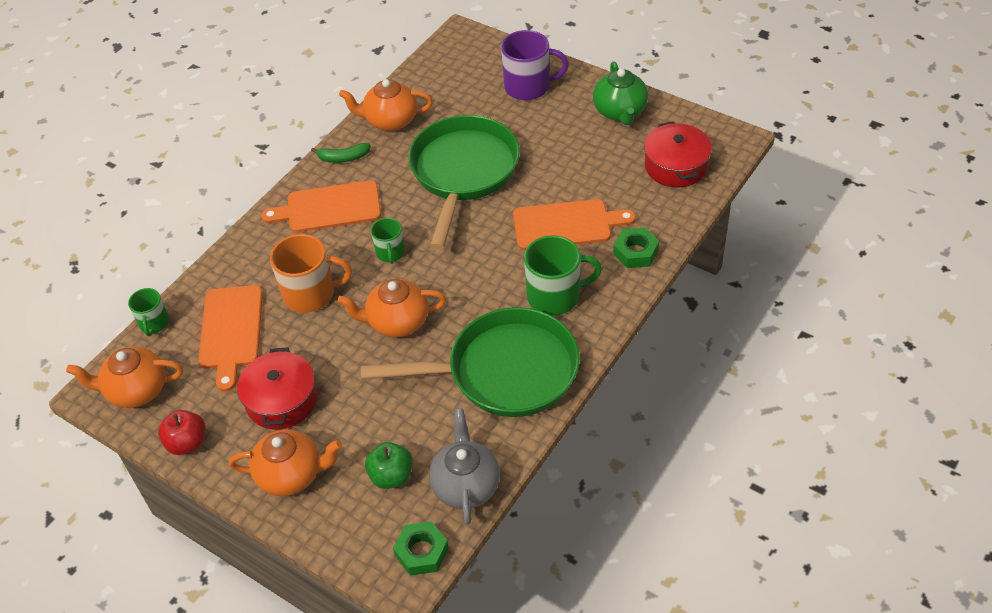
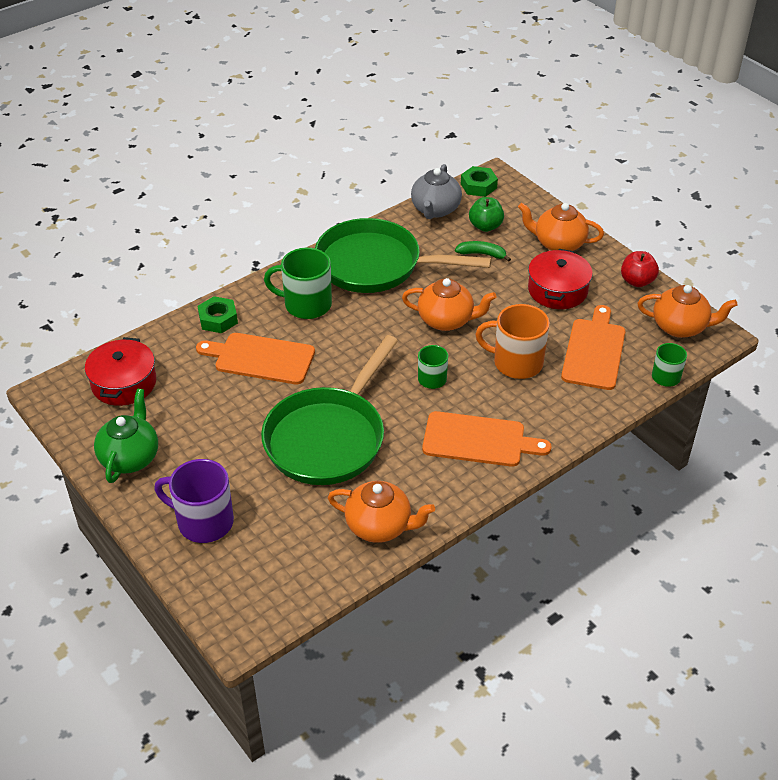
camera: 165 degrees left, 5 degrees down
green banana [311,143,371,163] -> green banana moved to [455,241,511,262]

